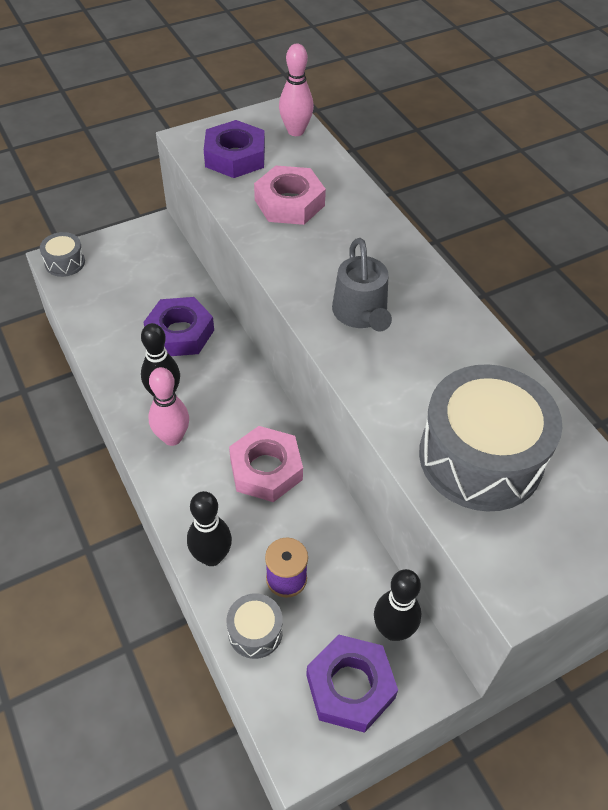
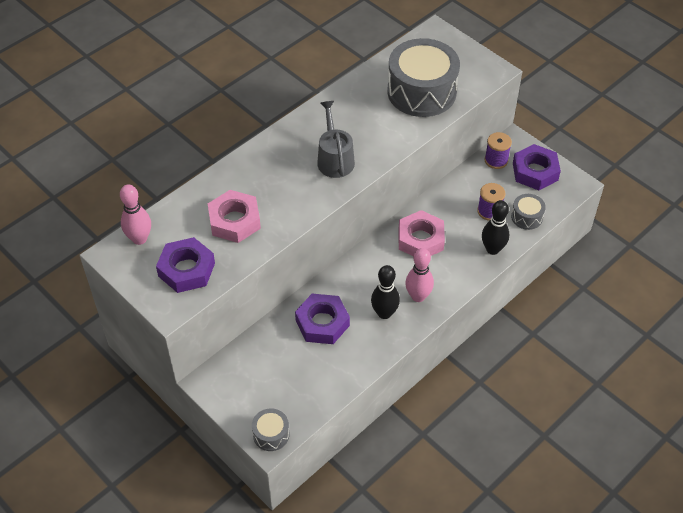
camera: 105 degrees left, 0 degrees up
grey watering can [332,238,392,331] -> grey watering can turned 75 degrees counterclockwise [317,101,355,178]
black bowling pin [374,569,421,641] -> purple spool [485,132,512,169]

